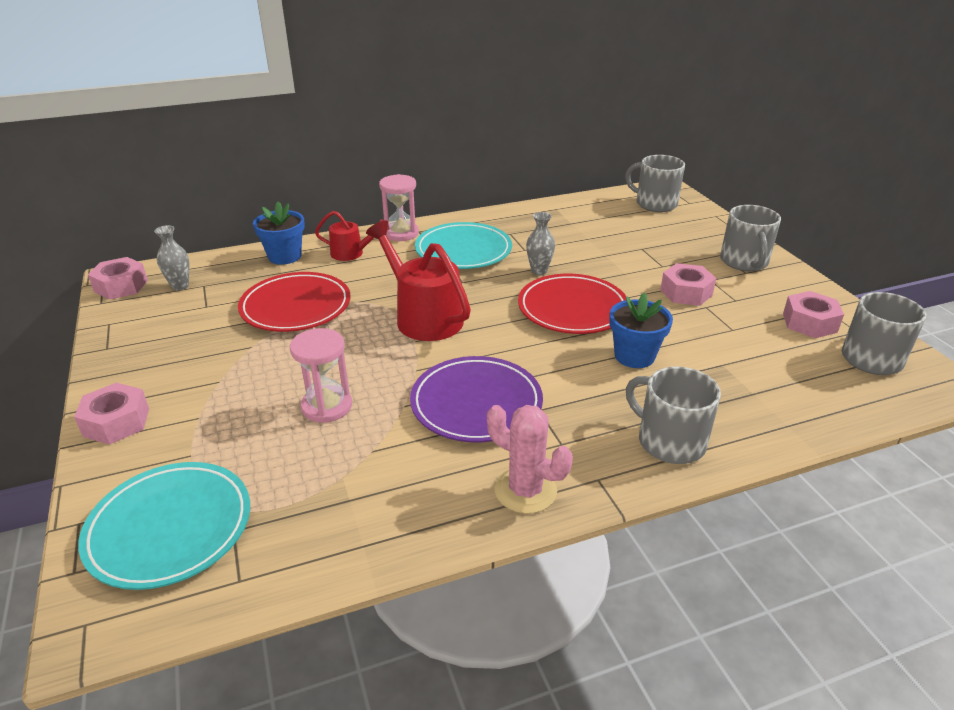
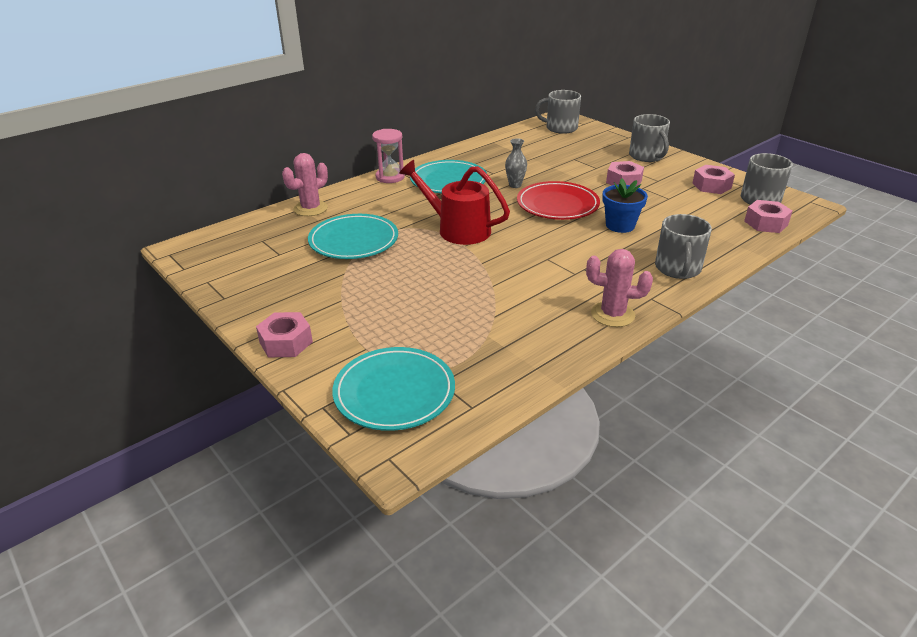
camera: 20 degrees left, 0 degrees up
pink nut [88,257,148,300] -> pink nut moved to [744,200,792,233]
grey vase [154,225,189,290] -> none
red plate [238,272,351,332] -> turquoise plate [308,214,398,259]
blue flower pot [253,201,305,265] -> pink cactus [282,153,328,216]
pink hourglass [290,328,352,423] -> none
red watering can [315,211,389,261] -> none
purple plate [410,356,543,442] -> none
grey mug [626,367,721,464] -> grey mug turned 105 degrees counterclockwise [655,214,712,279]

